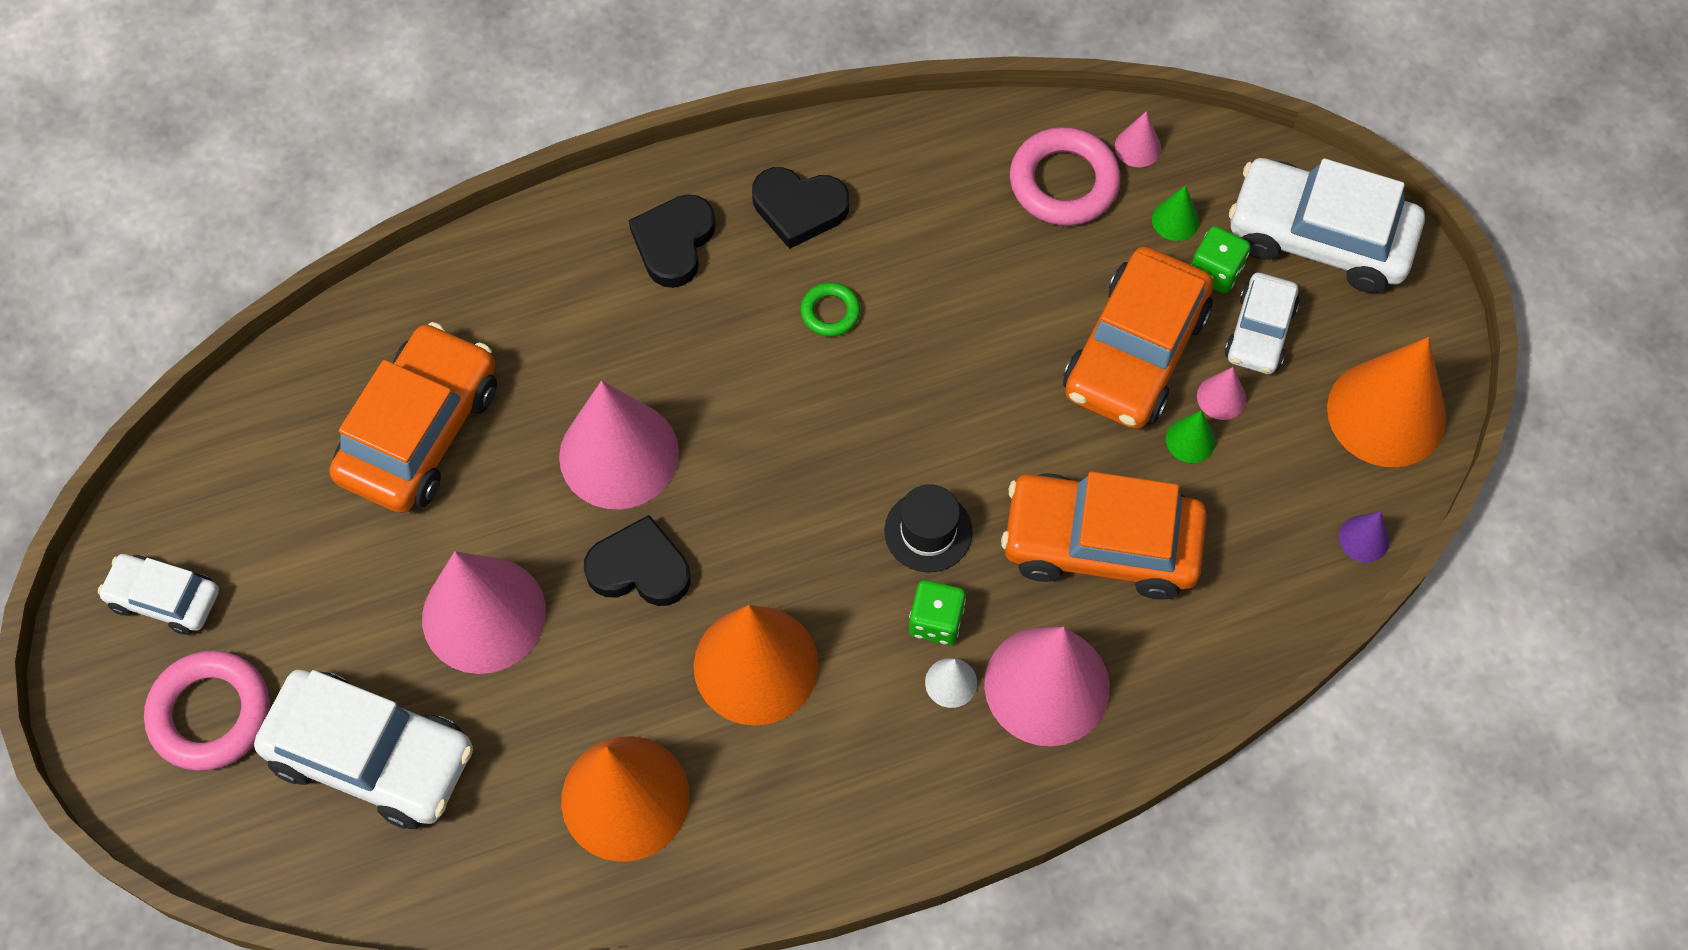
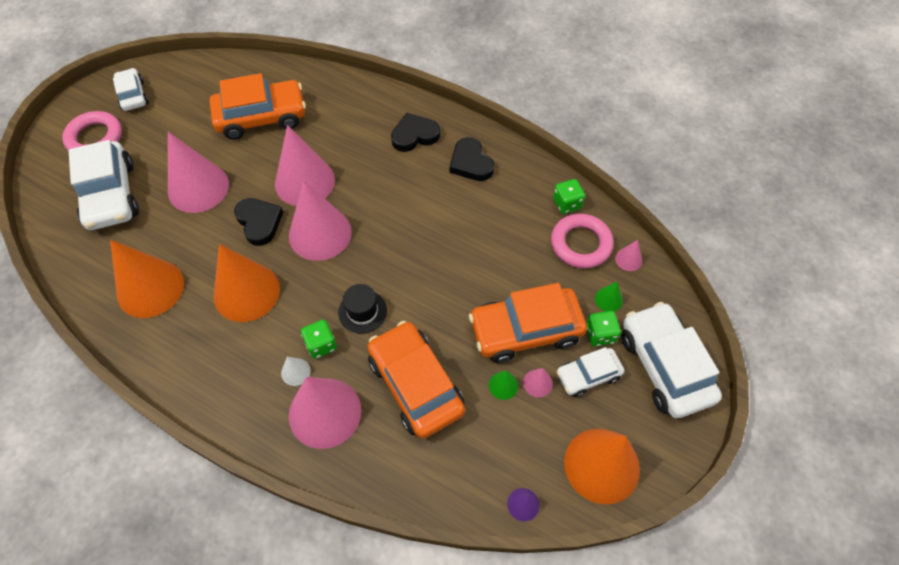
camera: 50 degrees right, 5 degrees down
green ring [800,282,860,337] -> none
none -> pink cone [289,181,352,261]
none -> green dice [553,179,585,214]

